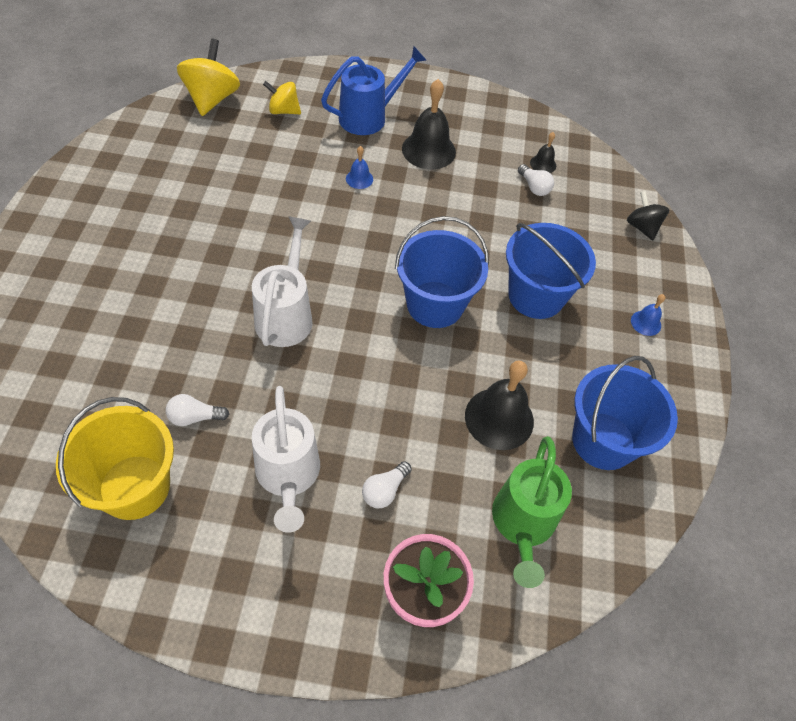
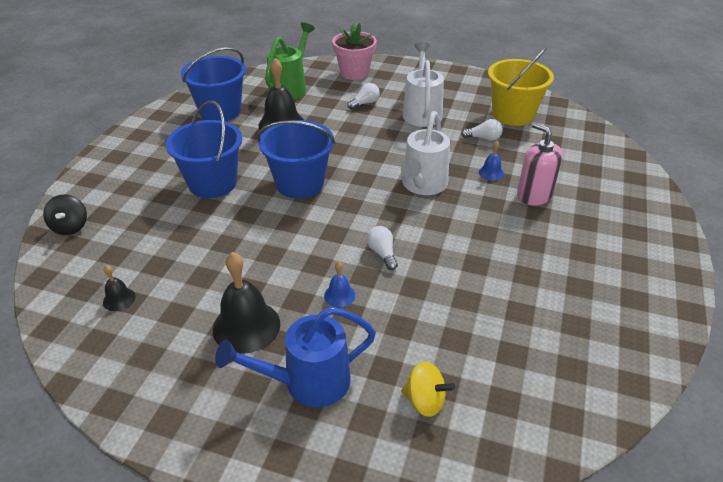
camera: 165 degrees left, 15 degrees down
yellow spinning top [177,38,240,116] -> none
white light bulb [518,164,554,196] -> white light bulb moved to [367,226,398,270]
blue bell [631,294,665,336] -> blue bell moved to [479,141,504,181]
none -> pink soap dispenser [517,123,563,206]

